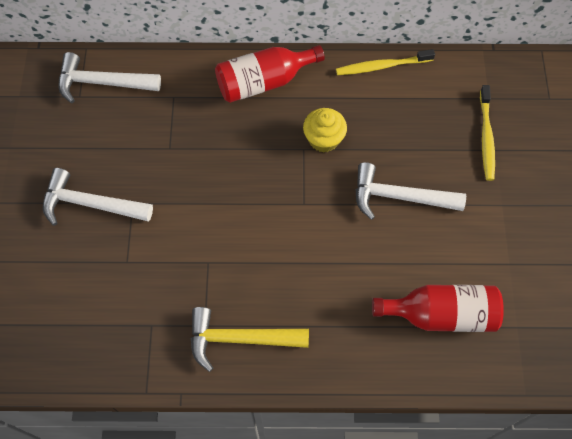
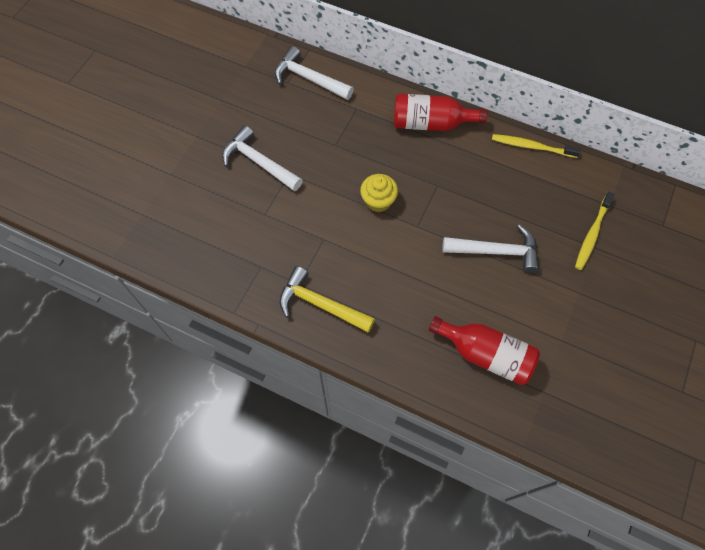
camera: 25 degrees right, 0 degrees up
yellow cupcake [303,108,347,153] -> yellow cupcake moved to [360,174,398,212]
white hammer [356,162,466,220] -> white hammer turned 150 degrees clockwise [443,224,539,273]

